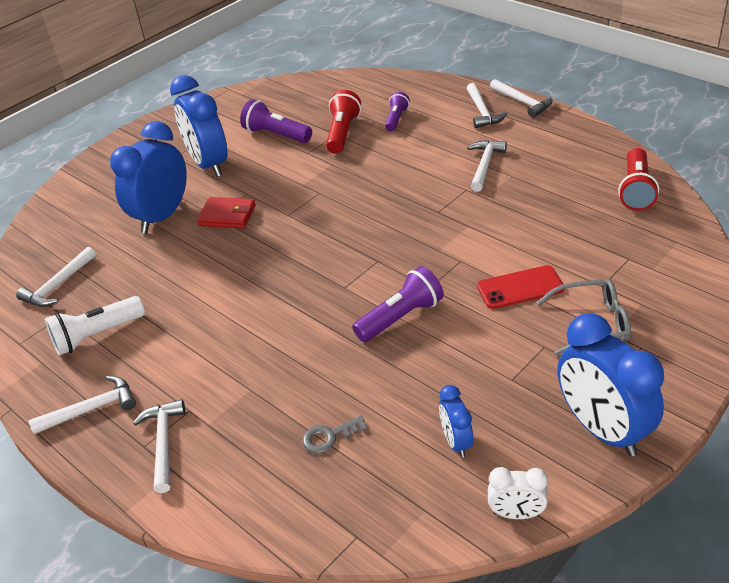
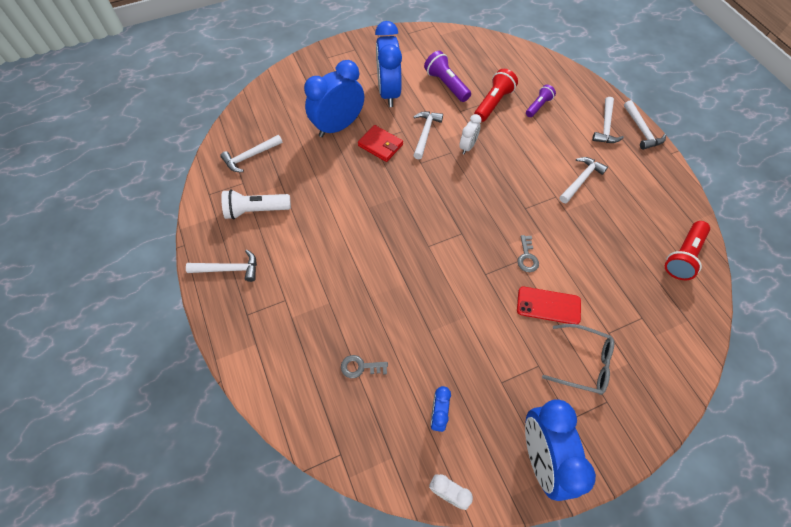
camera: 20 degrees right, 20 degrees up
white hammer [133,399,185,493] -> white hammer moved to [413,112,443,159]
purple flashlight [352,266,444,342] -> none
none -> white clock [459,114,482,154]
none -> grey key [517,235,539,272]

